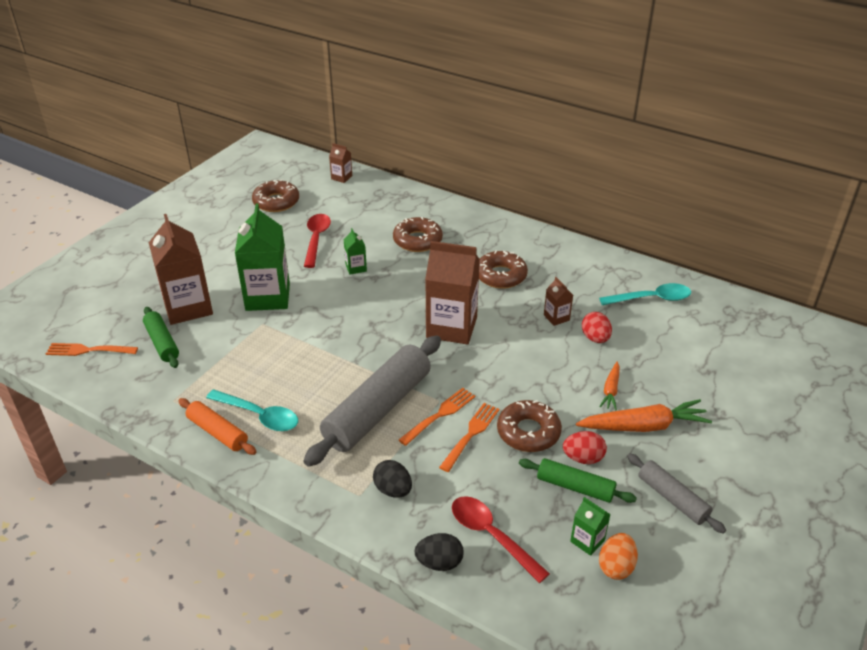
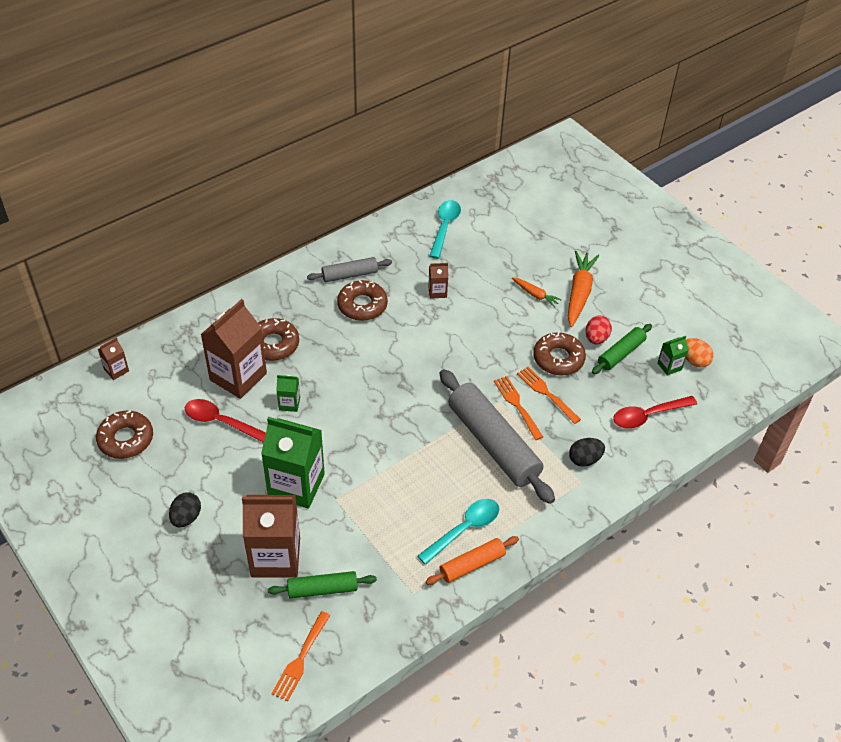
camera: 70 degrees left, 10 degrees up
black egg [414,533,464,571] -> black egg moved to [169,492,201,527]
brown carton [425,241,480,344] -> brown carton moved to [200,299,267,399]
red egg [582,312,612,343] -> none
grey rolling pin [627,453,726,534] -> grey rolling pin moved to [307,257,392,282]

